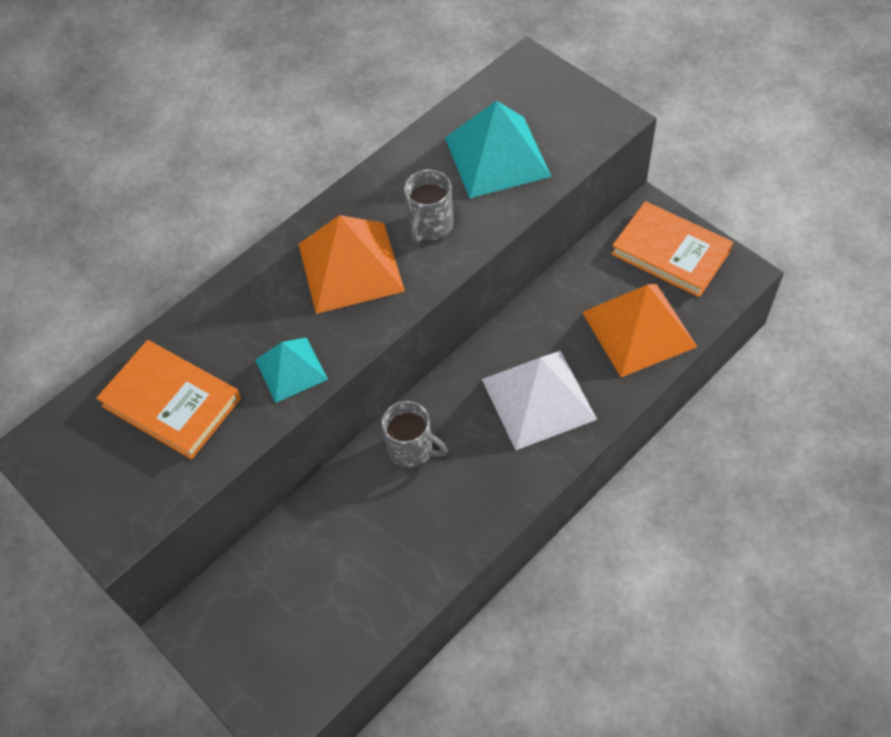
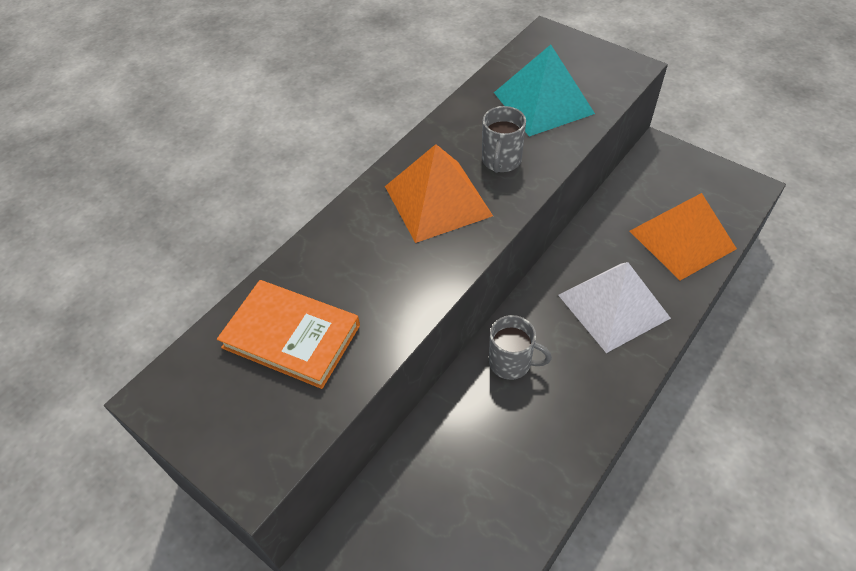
camera: 10 degrees left, 5 degrees down
turquoise pyramid [255,337,328,403] -> none
orange book [611,201,733,297] -> none

